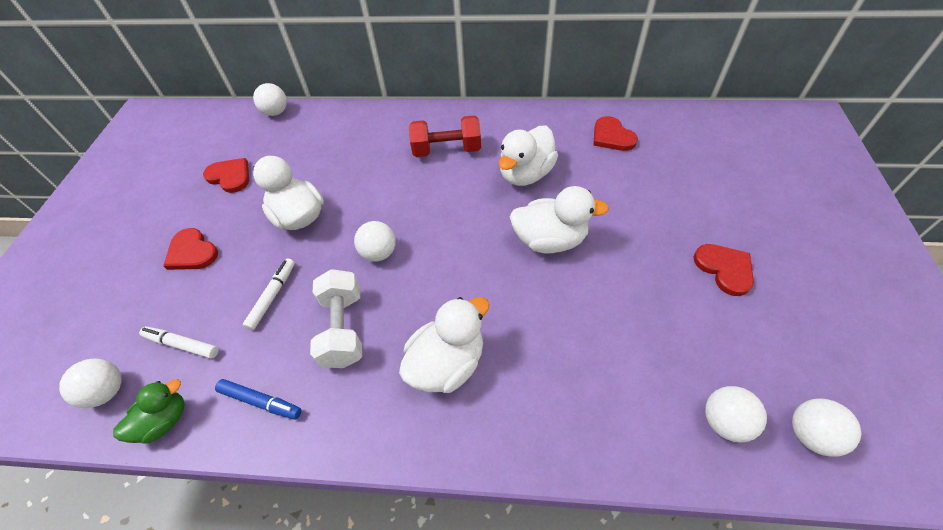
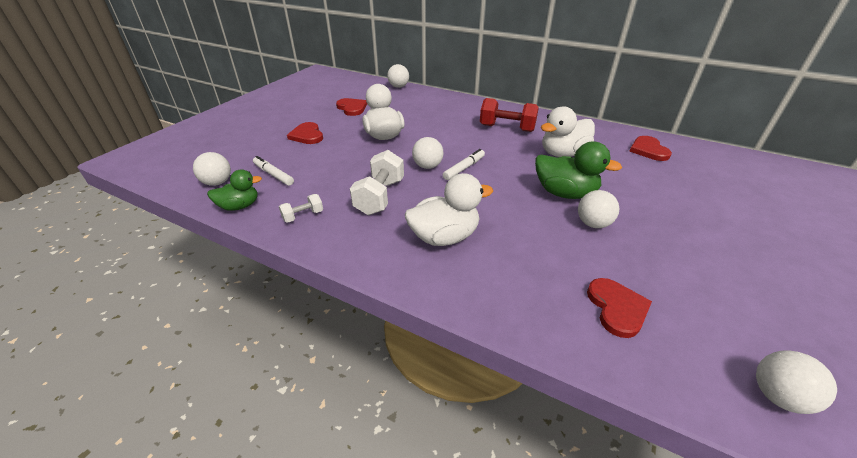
camera: 20 degrees right, 15 degrees down
blue marker [215,379,302,420] -> white dumbbell [279,194,323,223]
white marker [243,258,295,331] -> white marker moved to [443,149,485,180]
white duck [510,186,609,254] -> green duck [535,142,622,199]
red heart [693,244,754,296] -> red heart moved to [587,278,652,338]
white ball [705,386,767,442] -> white ball moved to [578,190,619,228]

